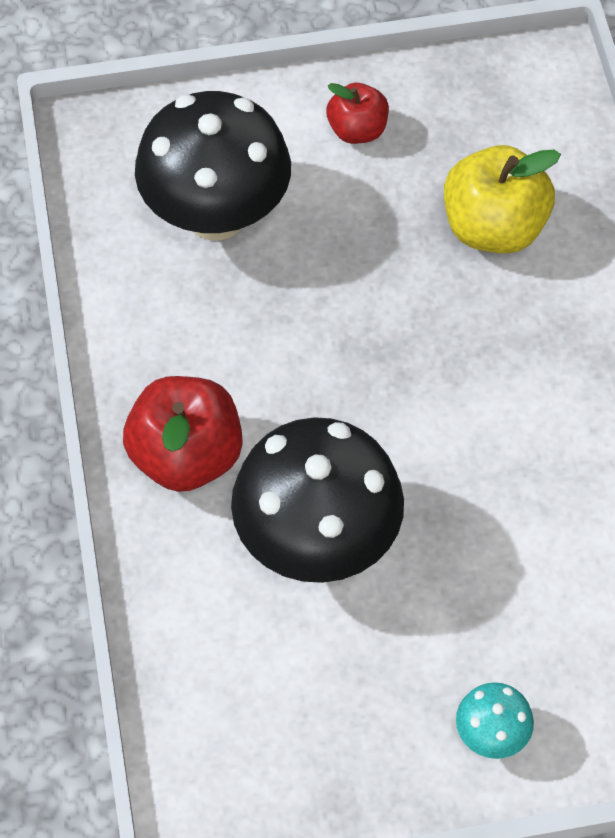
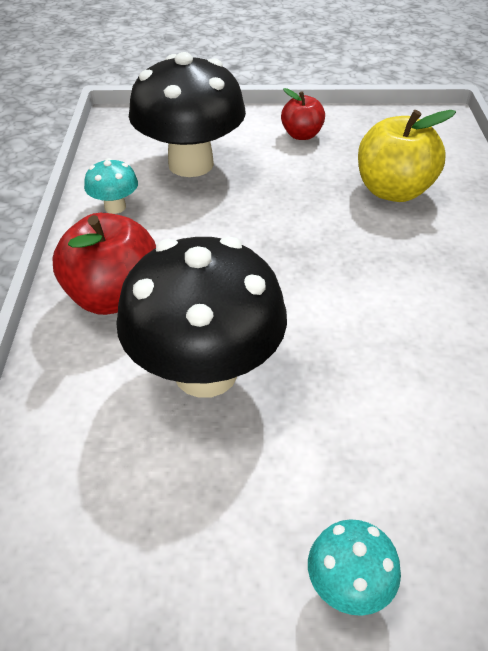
camera: 10 degrees right, 15 degrees down
none -> turquoise mushroom [84,158,138,214]

